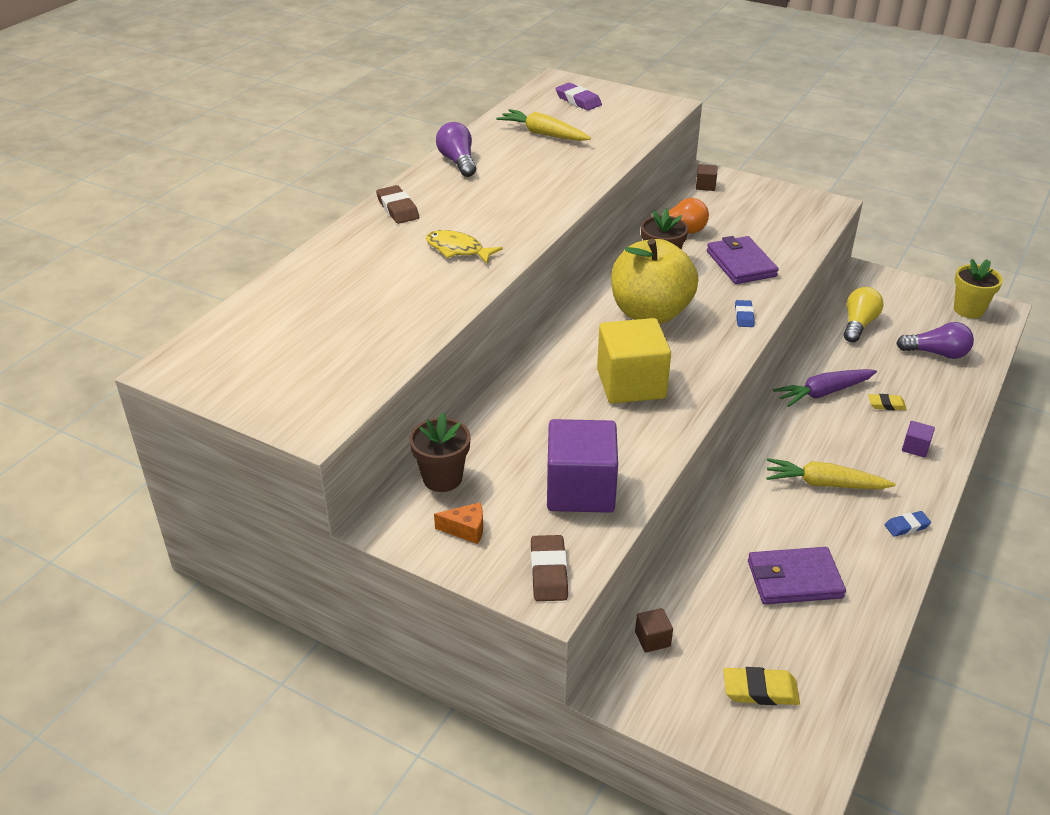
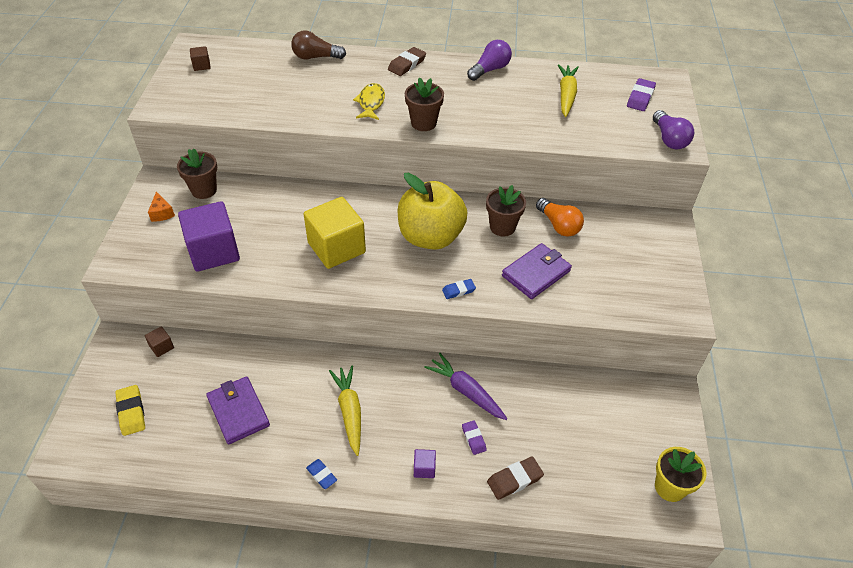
camera: 65 degrees right, 10 degrees up
brown eraser [531,535,568,601] -> brown eraser moved to [487,457,544,500]
brown cube [696,164,718,191] -> brown cube moved to [190,46,211,71]
yellow light bulb [844,287,883,342] -> none
yellow eraser [868,394,907,410] -> purple eraser [462,420,487,455]
purple light bulb [896,322,974,359] -> purple light bulb moved to [653,110,694,149]
none -> brown light bulb [291,30,346,60]
none -> brown flower pot [405,77,444,131]

